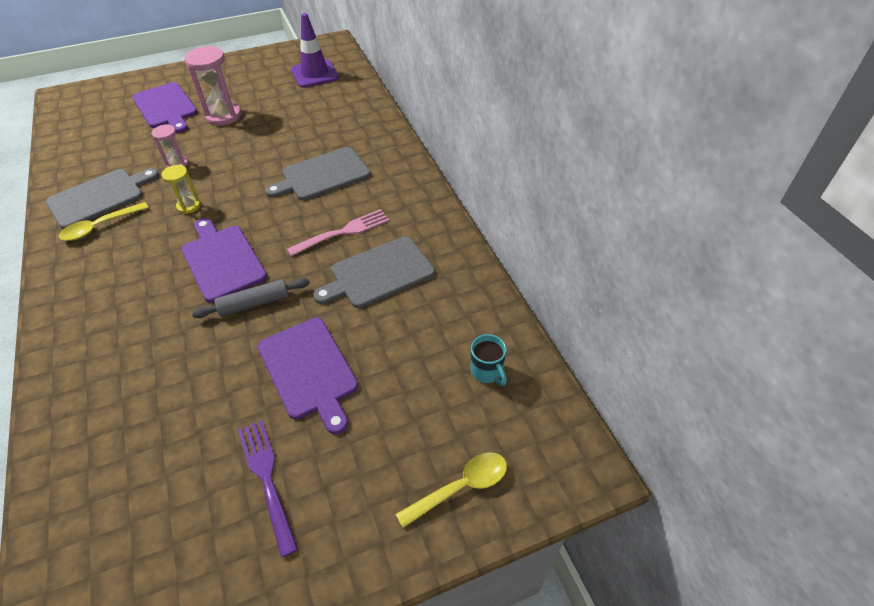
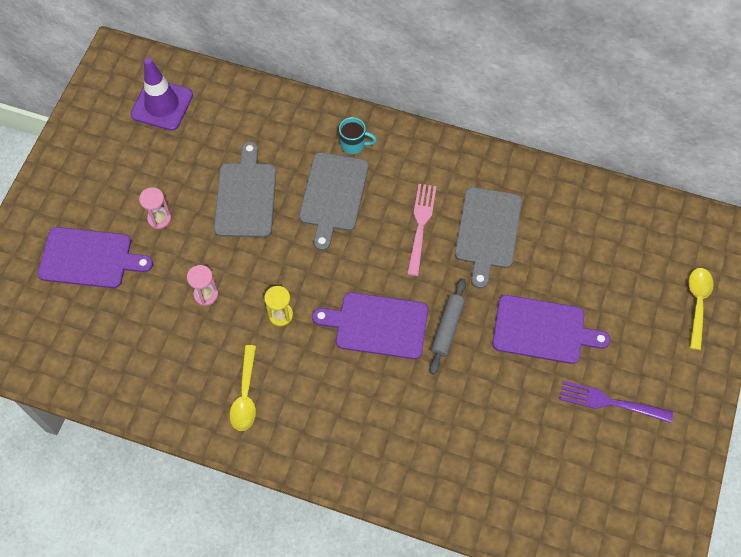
camera: 50 degrees left, 15 degrees up
grey cutting board [46,168,159,229] -> grey cutting board moved to [214,141,276,238]
pink hourglass [185,46,241,126] -> pink hourglass [139,187,171,229], size x0.57
turquoise mug [471,334,507,386] -> turquoise mug moved to [339,117,377,154]

